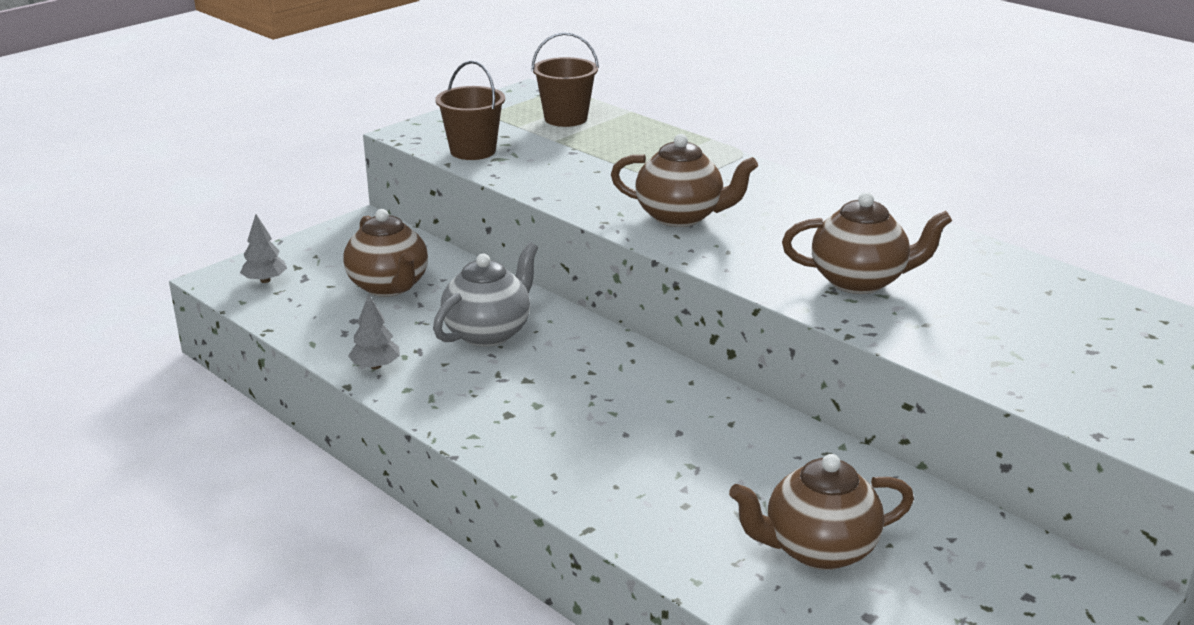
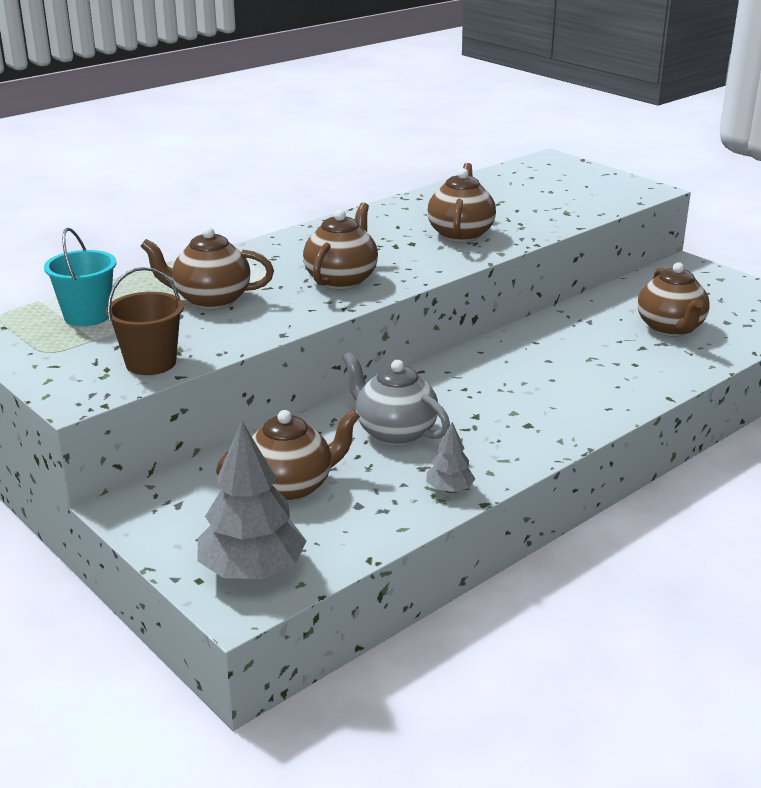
camera: 85 degrees left, 0 degrees up
grey tree [240,214,287,283] -> grey tree [197,421,306,579], size x1.99
brown bucket [531,32,599,127] -> turquoise bucket [44,228,116,326]
none -> brown teapot [140,227,274,309]

